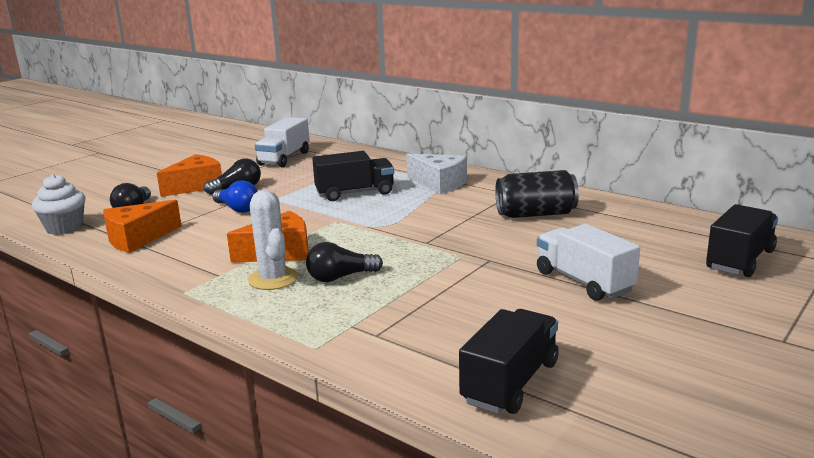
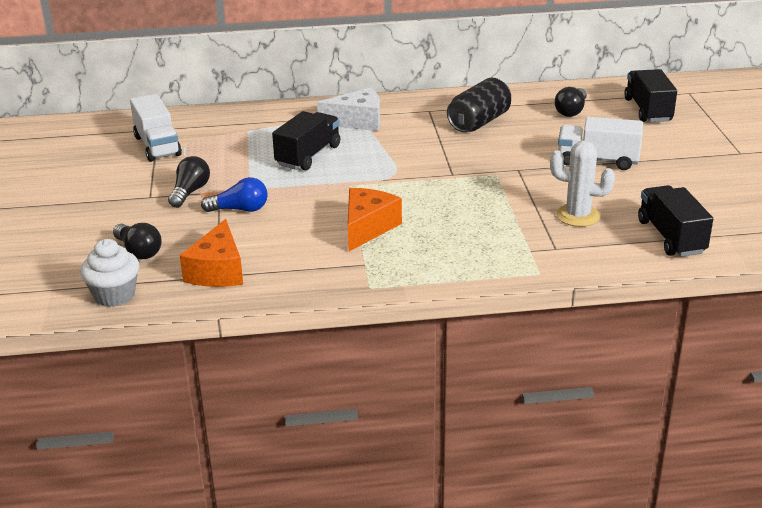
camera: 45 degrees left, 10 degrees up
orange cheese [157,154,222,197] -> none
white cactus [248,190,298,290] -> white cactus moved to [550,140,615,227]
black light bulb [306,242,383,282] -> black light bulb moved to [555,87,587,117]

